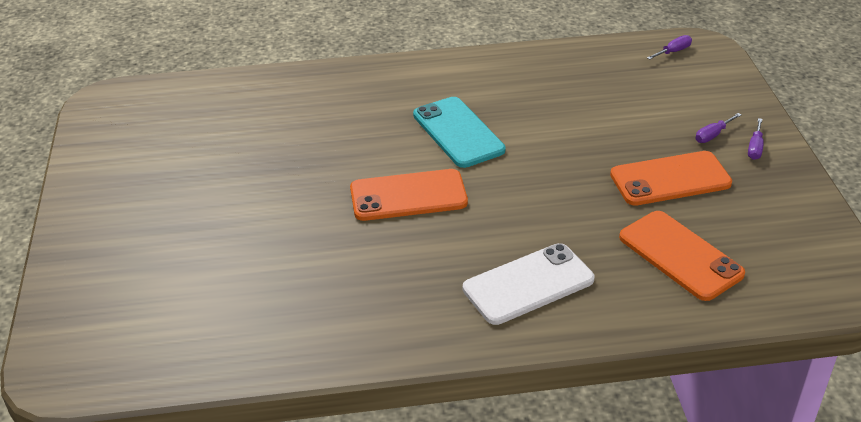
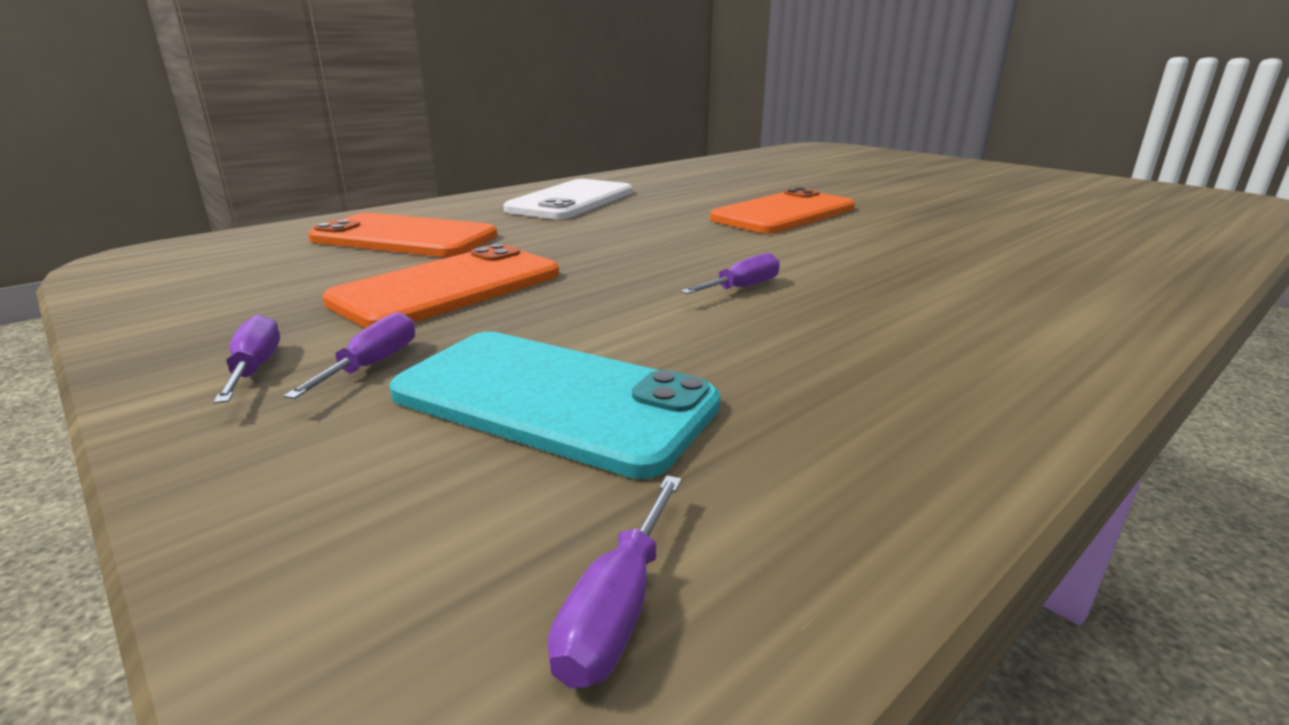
camera: 145 degrees right, 15 degrees down
turquoise phone [413,97,506,168] -> turquoise phone moved to [389,332,721,479]
none -> purple screwdriver [681,253,780,294]

